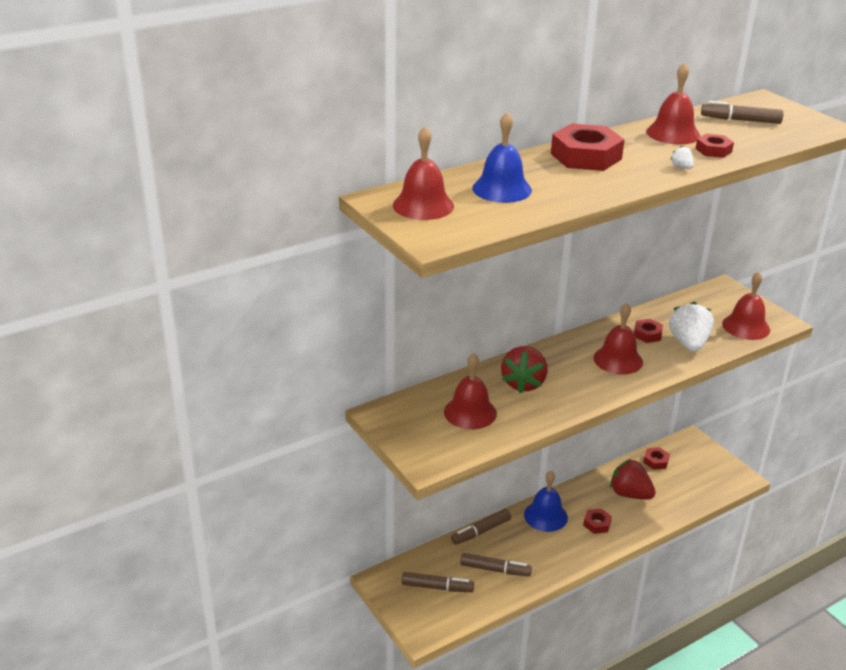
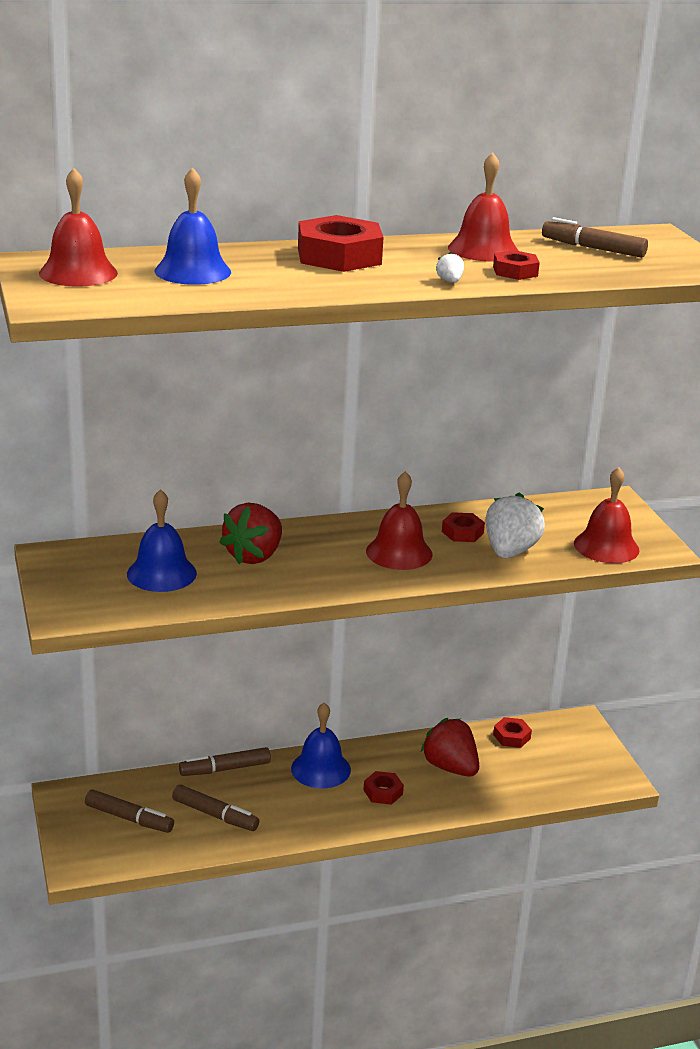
camera: 15 degrees right, 5 degrees down
red bell [444,353,497,429] -> blue bell [127,489,197,592]

